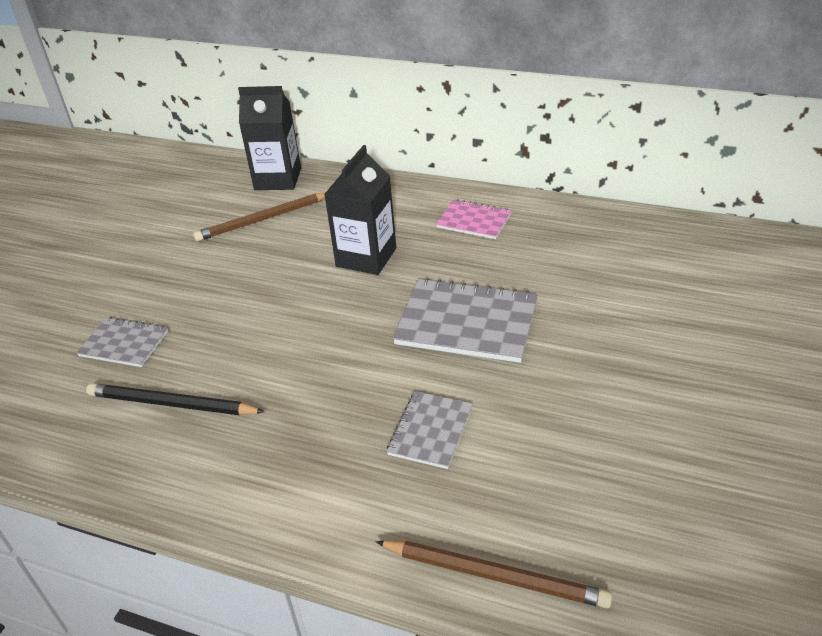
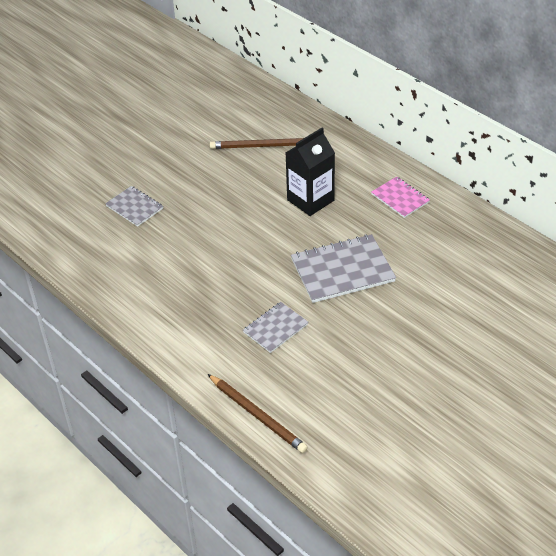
camera: 25 degrees right, 5 degrees up
black pencil [86,383,265,415] -> none
black carton [238,86,301,190] -> none
grey notebook [393,278,538,363] -> grey notebook turned 60 degrees counterclockwise [291,234,396,303]

